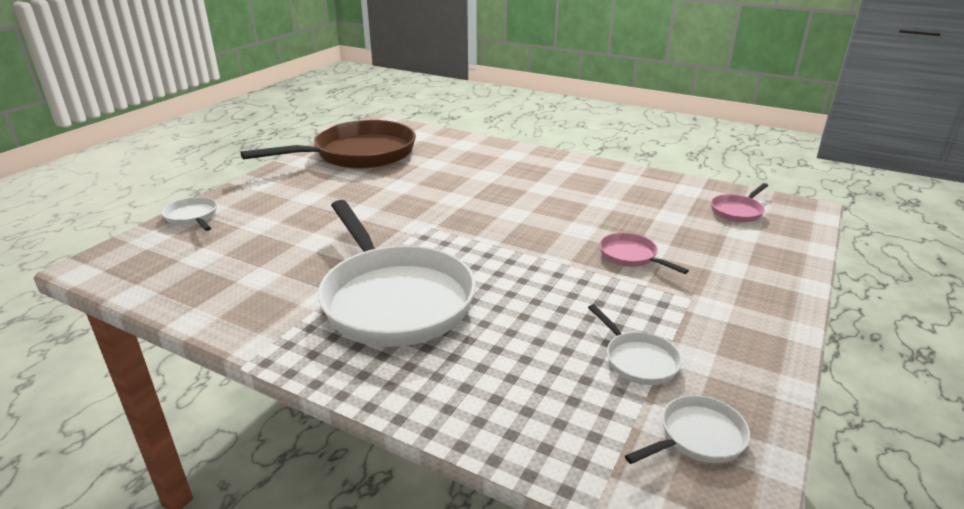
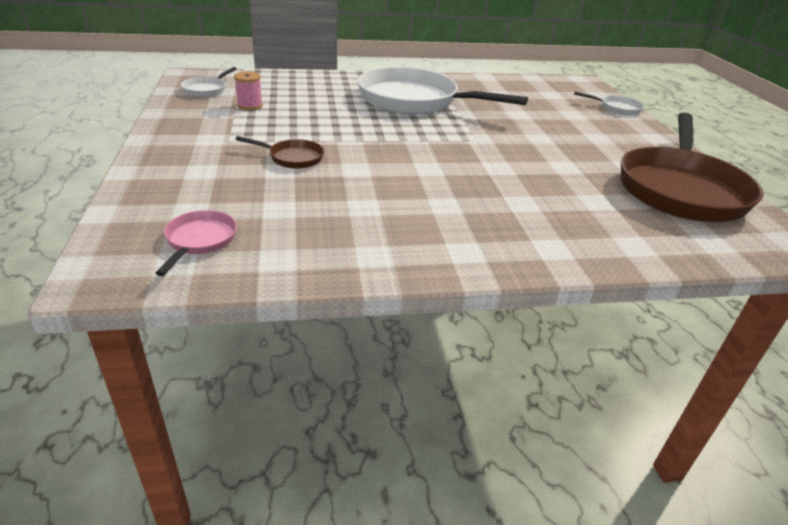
camera: 140 degrees right, 5 degrees up
white pan [588,304,682,385] -> pink spool [234,71,263,110]
pink pan [599,233,689,274] -> brown pan [236,136,324,169]

